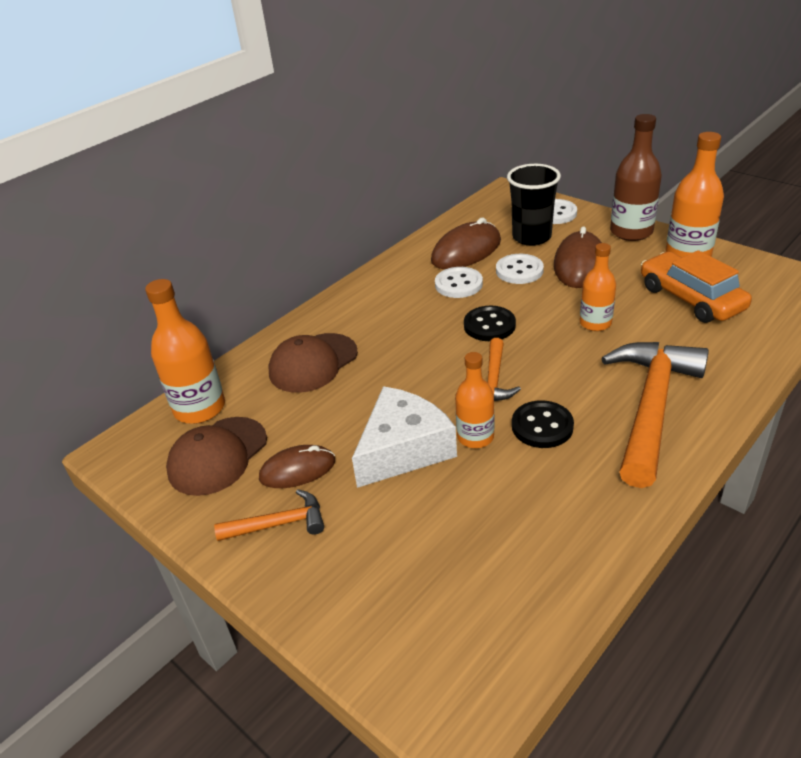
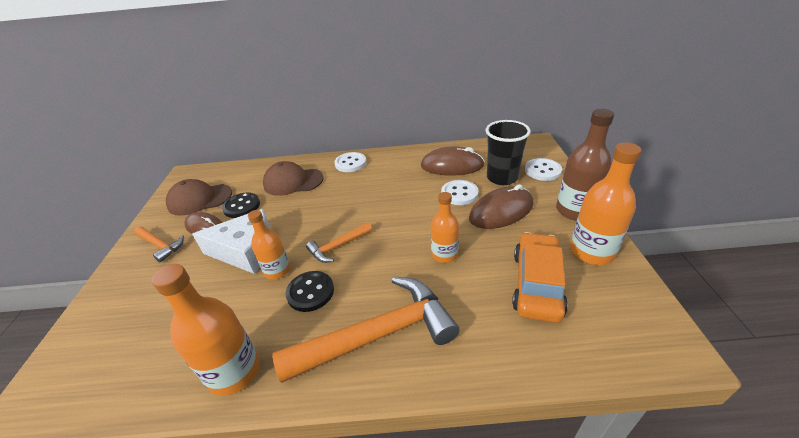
camera: 45 degrees right, 0 degrees up
orange bottle [145,279,225,424] -> orange bottle moved to [152,264,260,396]
white button [435,267,483,298] -> white button moved to [334,152,366,172]
black button [464,306,516,341] -> black button moved to [222,193,260,218]

